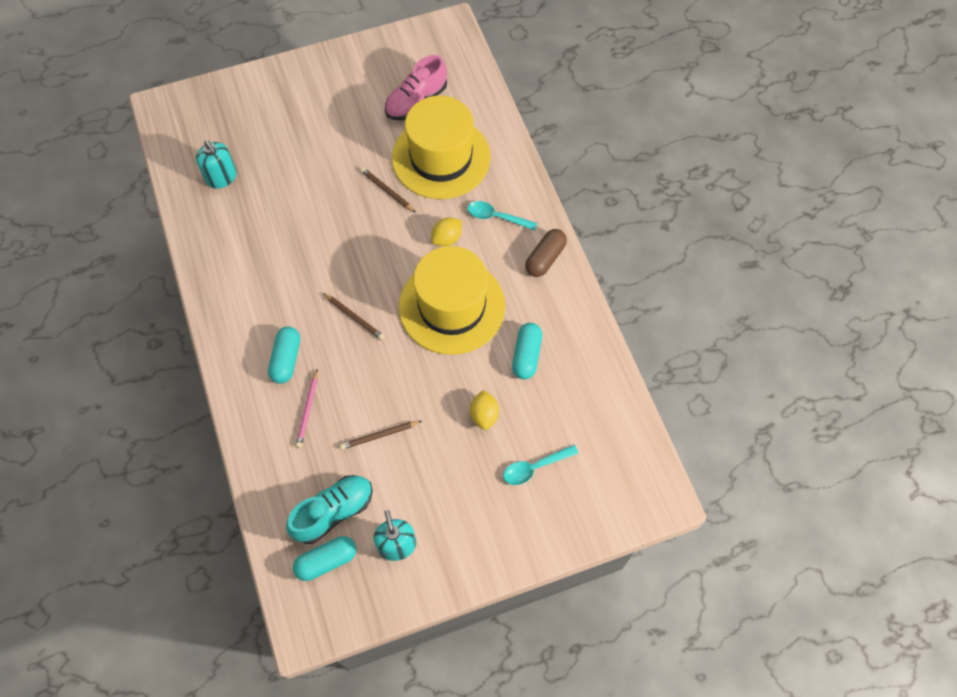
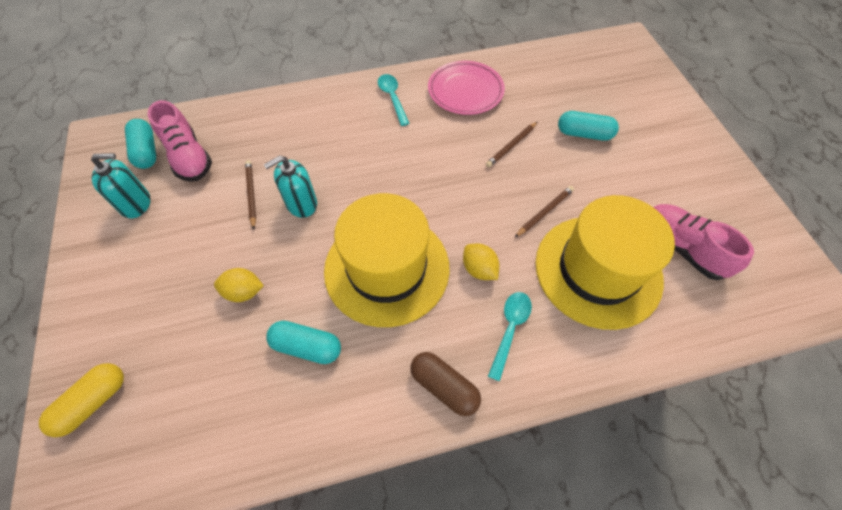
camera: 95 degrees right, 5 degrees down
turquoise soap dispenser [196,140,237,189] -> turquoise soap dispenser moved to [264,155,317,218]
turquoise capsule [268,327,300,384] -> turquoise capsule moved to [558,111,619,141]
turquoise shoe [286,475,373,544] -> pink shoe [148,100,212,182]
pink pencil [295,370,318,448] -> none
brown pencil [323,293,384,340] -> brown pencil moved to [486,122,537,168]
turquoise spoon [503,445,579,485] -> turquoise spoon moved to [378,74,410,126]
none -> yellow capsule [39,363,124,437]
none -> pink plate [428,60,505,115]

